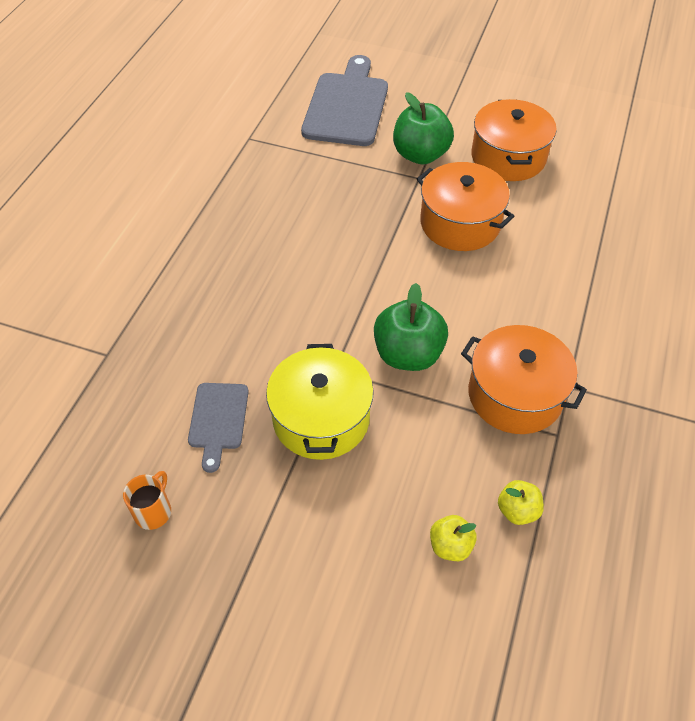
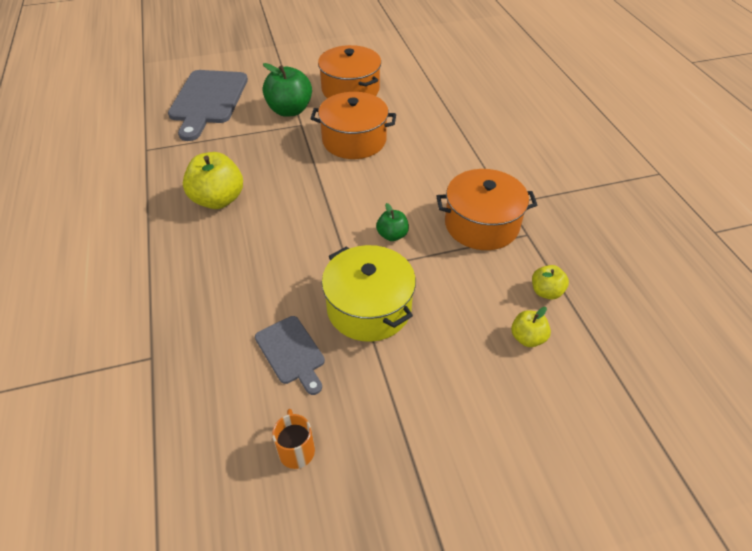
camera: 35 degrees left, 5 degrees down
grey cutting board [301,55,388,146] -> grey cutting board turned 150 degrees counterclockwise [168,70,248,141]
green apple [374,283,448,371] -> green apple [376,203,409,241], size x0.54
none -> yellow apple [183,152,243,209]

